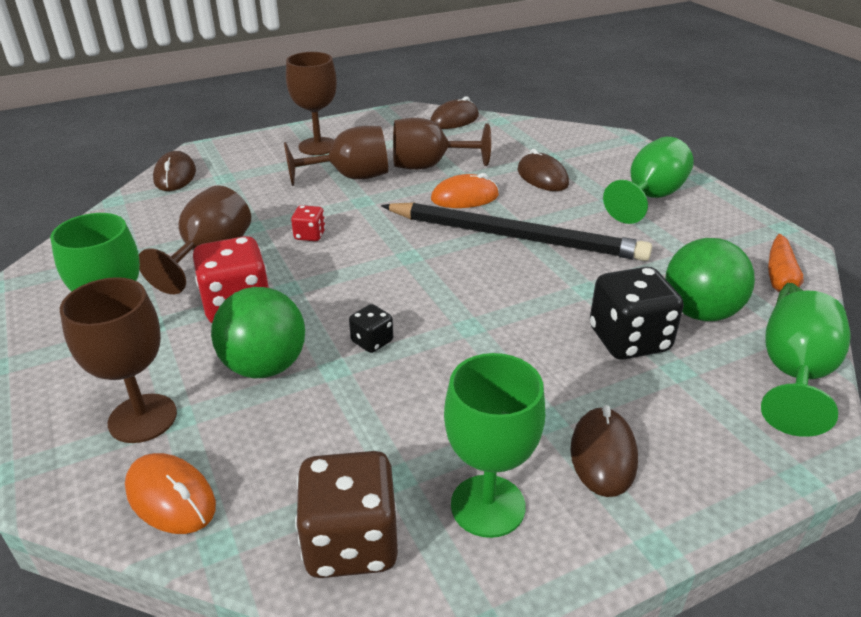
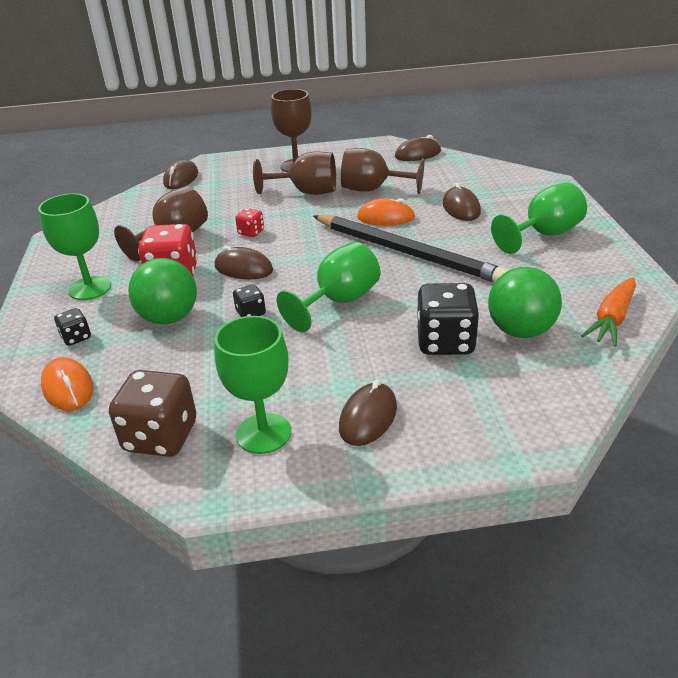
camera: 20 degrees right, 0 degrees up
brown goblet [60,277,177,443] -> black dice [54,308,91,346]
green goblet [761,290,850,437] -> green goblet moved to [277,242,381,332]
none -> brown mouse [215,246,273,280]

